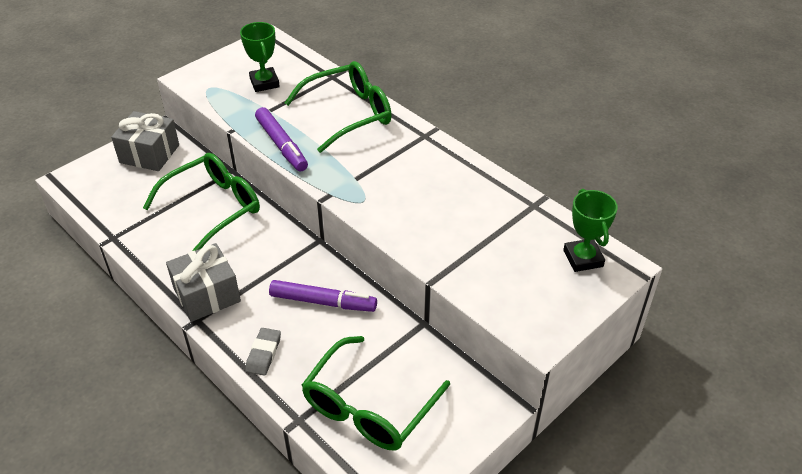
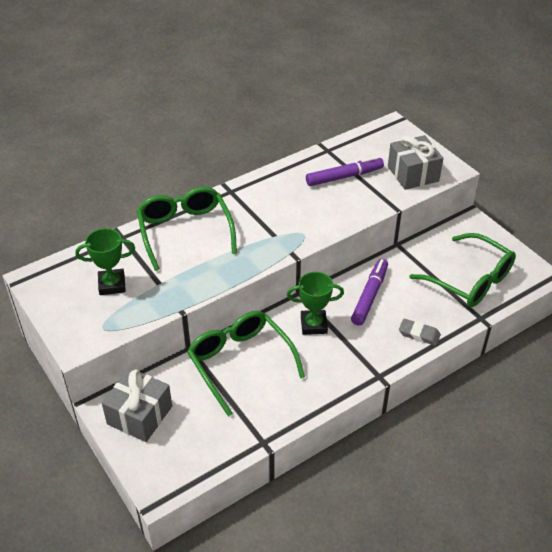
camera: 80 degrees left, 0 degrees up
grey gift [166,243,241,322] -> grey gift moved to [388,135,443,190]
purple marker [255,107,308,172] -> purple marker moved to [306,156,384,186]
green trophy [563,189,618,272] -> green trophy moved to [287,272,344,335]

